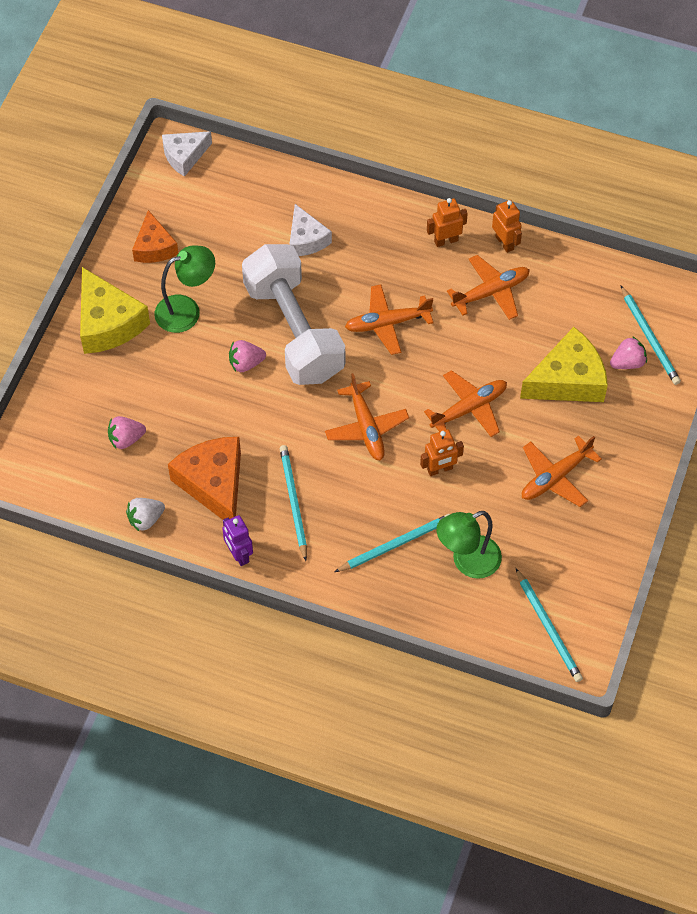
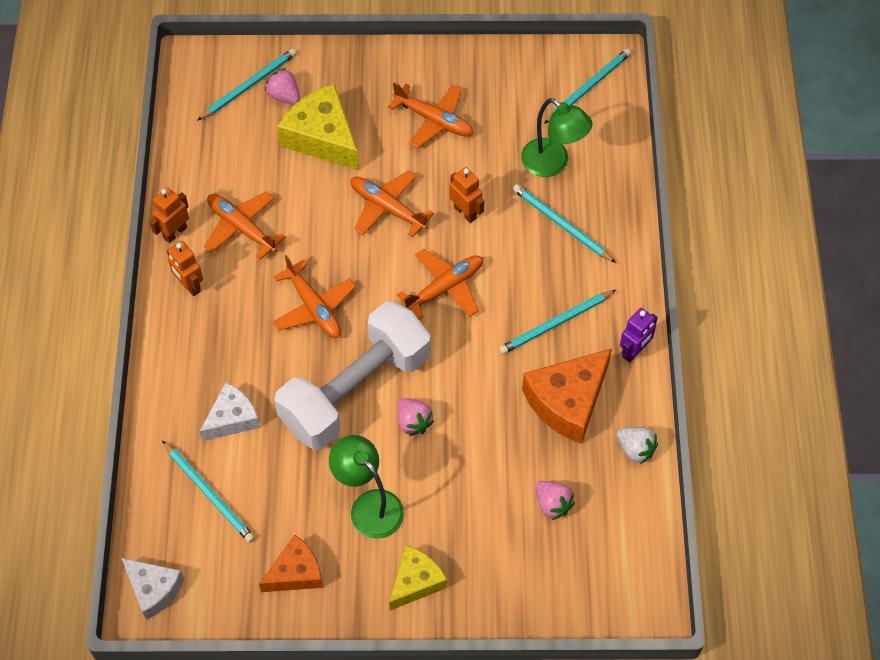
camera: 110 degrees left, 0 degrees up
yellow cheese [80,267,150,354] -> yellow cheese [389,545,447,610], size x0.63
none -> turquoise pencil [162,440,255,543]

